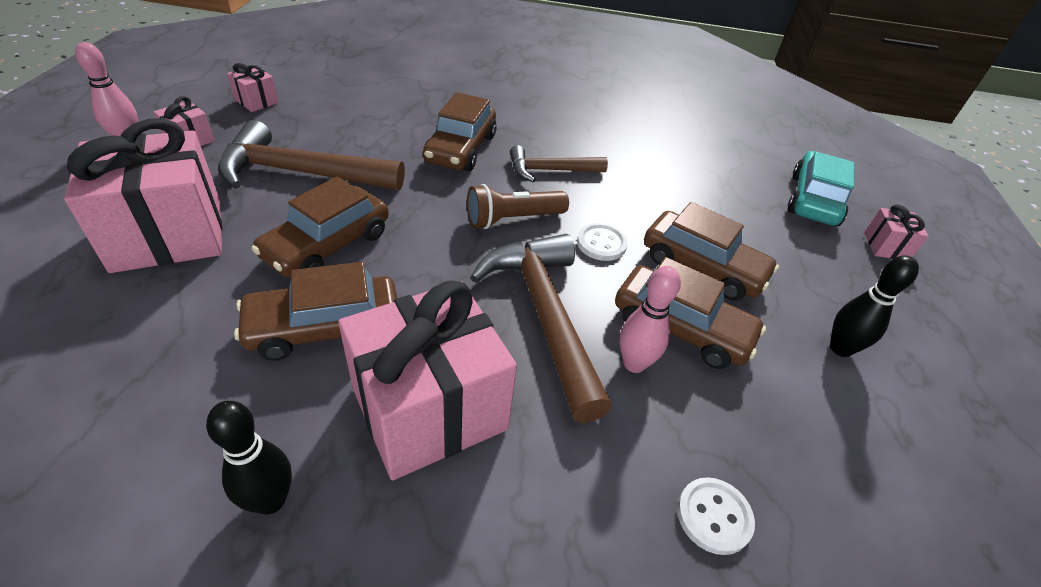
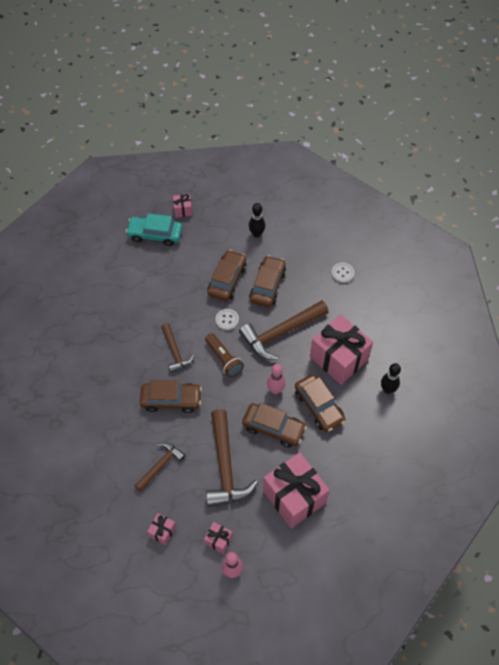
camera: 100 degrees left, 15 degrees up
pink bowling pin [620,266,681,373] -> pink bowling pin moved to [267,364,286,394]
none -> brown hammer [134,442,186,492]

